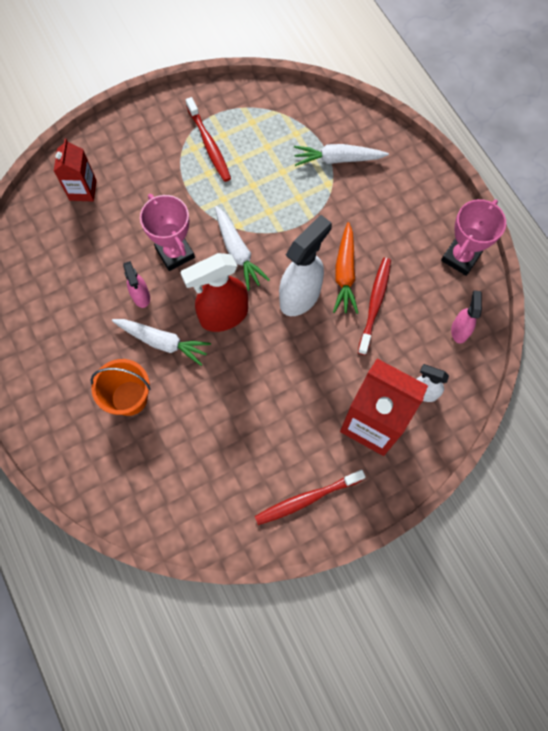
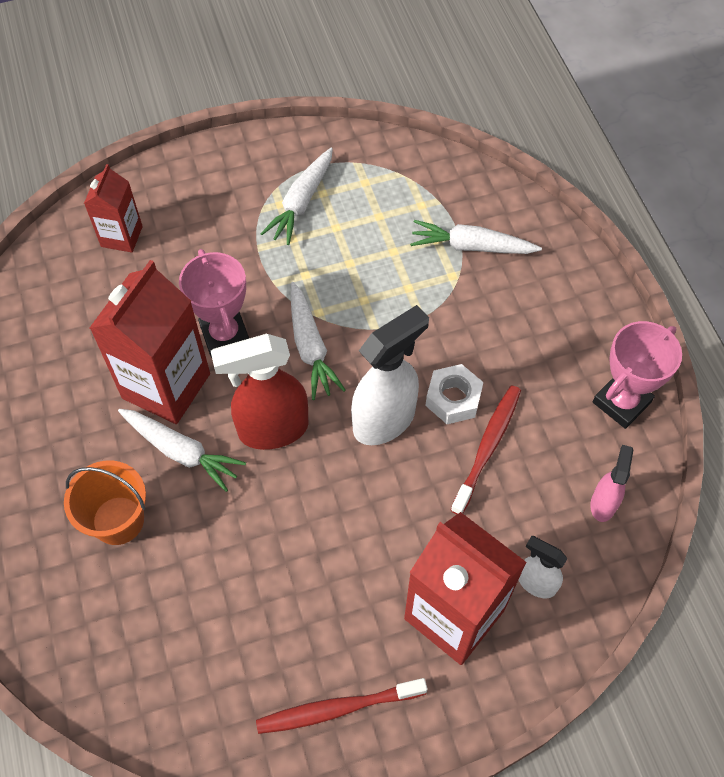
camera: 10 degrees right, 10 degrees down
pink spray bottle [123,261,150,308] -> red carton [90,260,210,424]
red toothbrush [186,97,231,182] -> white carrot [260,148,333,245]
orange carrot [333,222,358,314] -> white nut [425,364,483,424]

